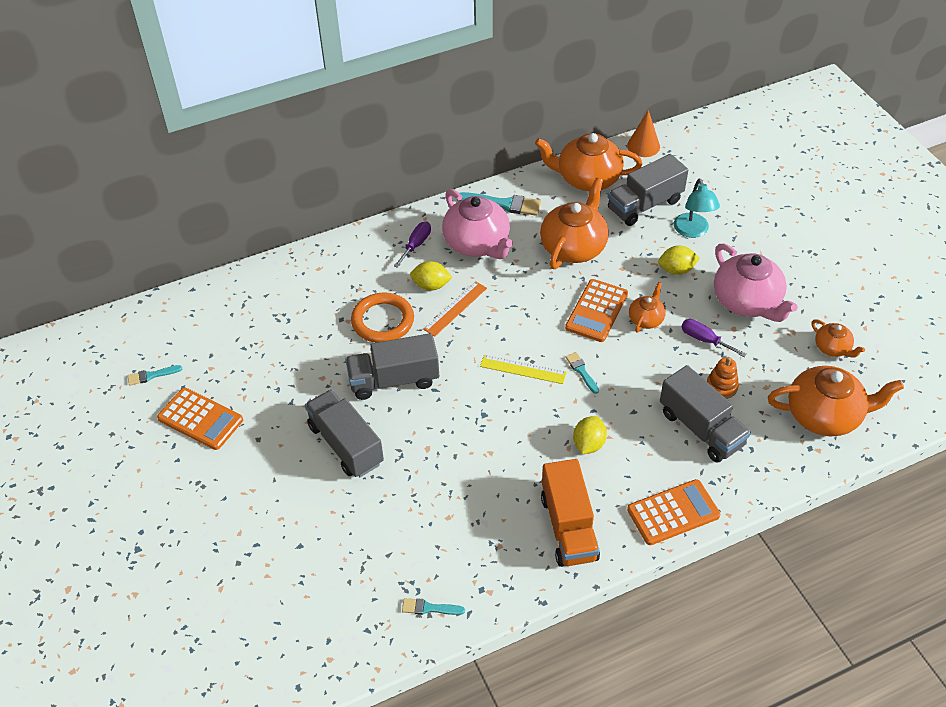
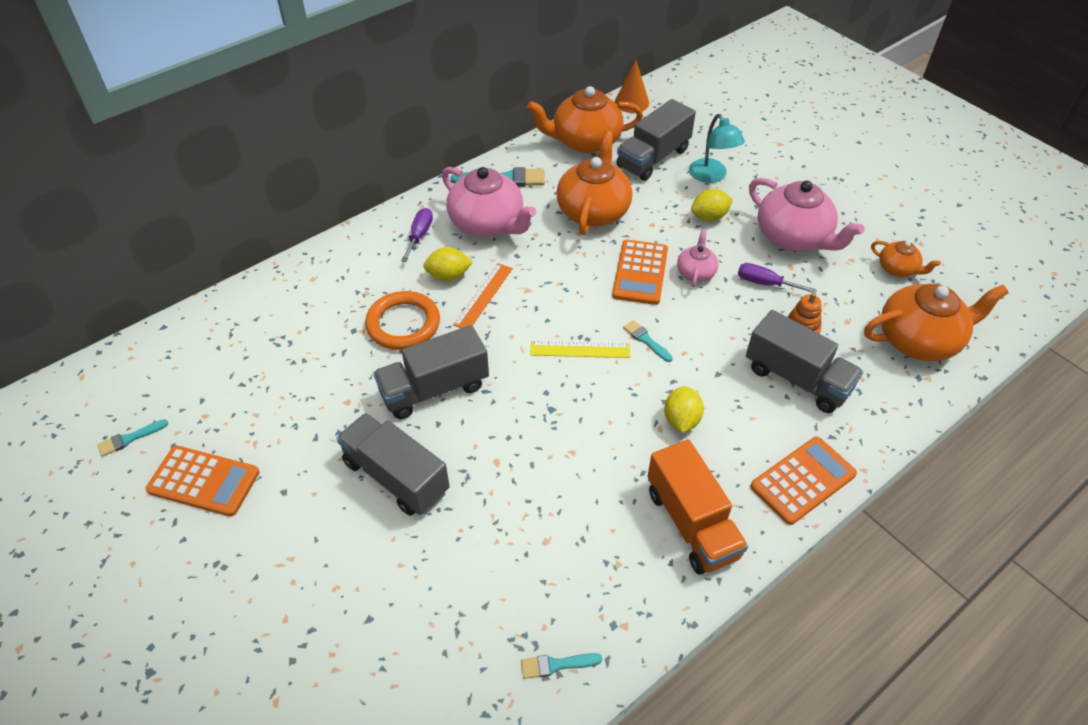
camera: 15 degrees left, 0 degrees up
orange teapot [629,282,666,333] -> pink teapot [677,229,718,287]

